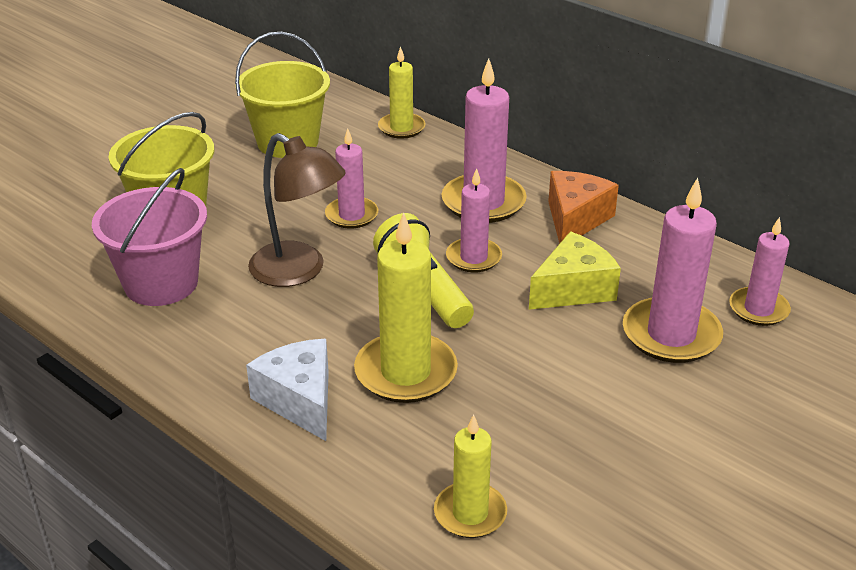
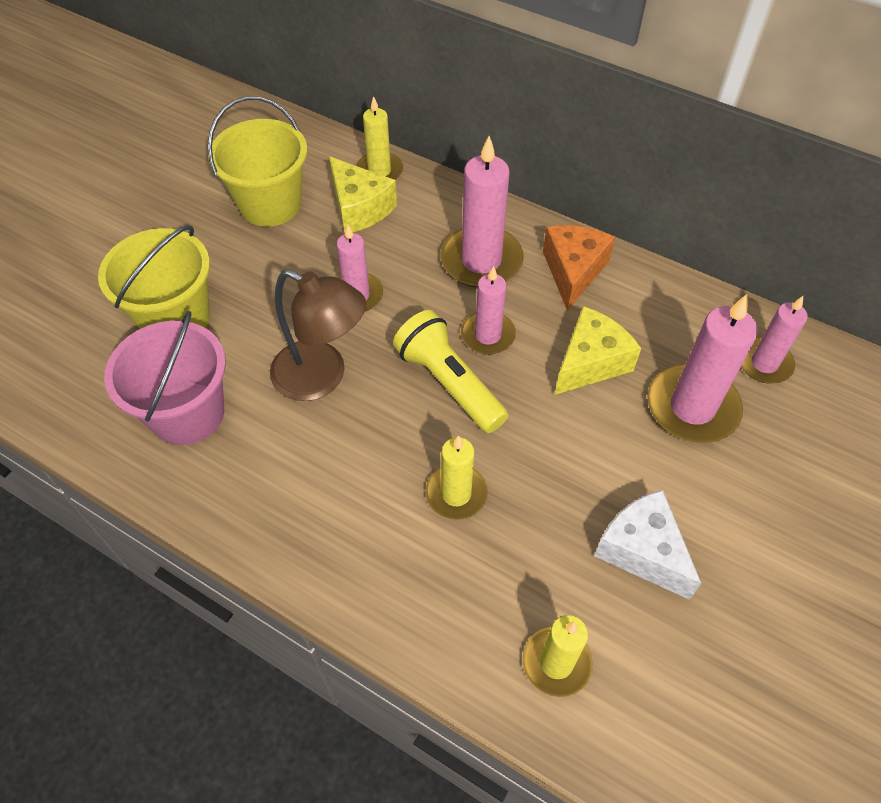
camera: 10 degrees left, 20 degrees up
white cheese [246,339,329,441] -> white cheese moved to [594,490,702,600]
yellow candle [354,212,458,403] -> yellow candle [425,435,488,520], size x0.62
none -> yellow cheese [329,157,397,233]

